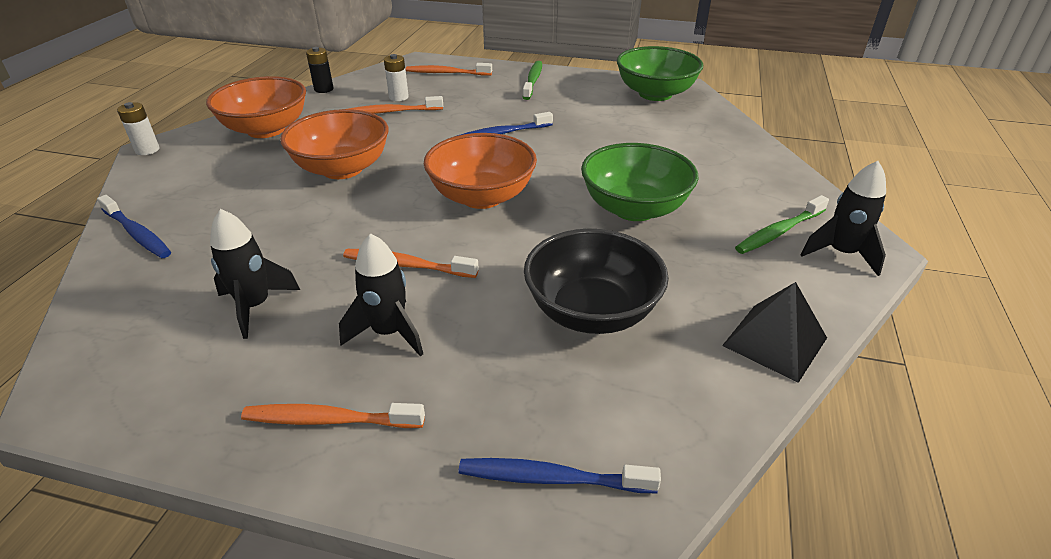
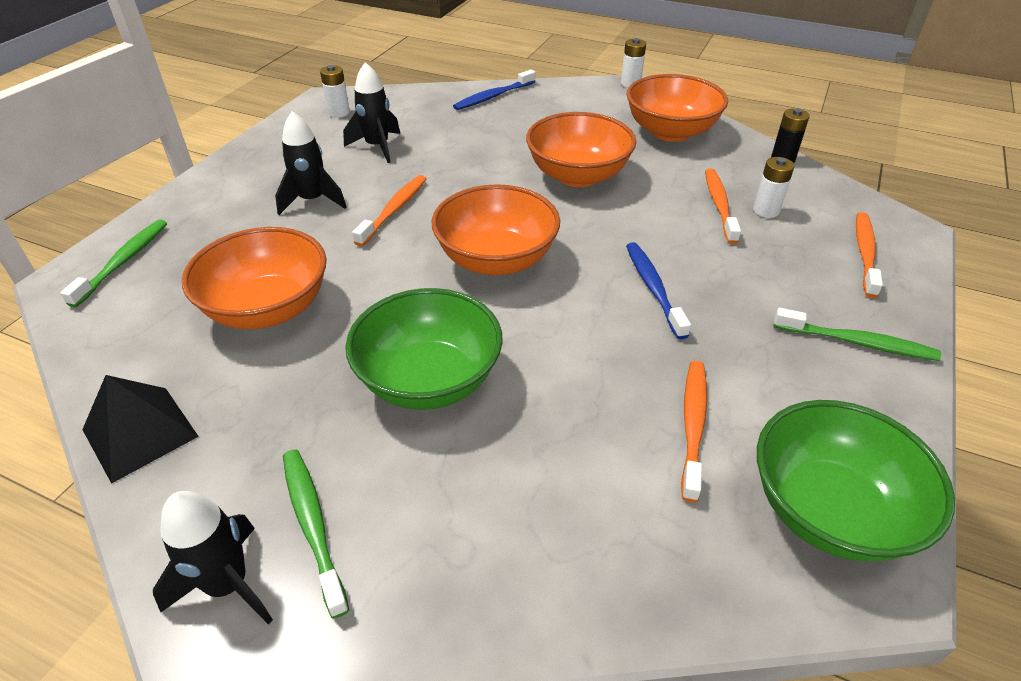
camera: 100 degrees right, 5 degrees up
orange toothbrush [241,403,425,428] -> orange toothbrush moved to [681,361,707,503]
blue toothbrush [459,458,661,493] -> green toothbrush [60,219,167,308]
black bowl [524,229,669,334] -> orange bowl [182,227,327,329]
none -> white battery [320,65,350,118]

